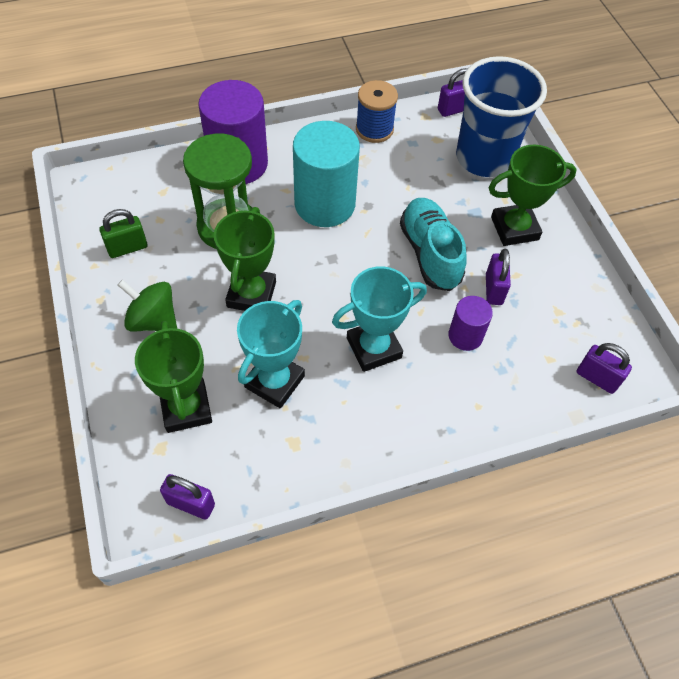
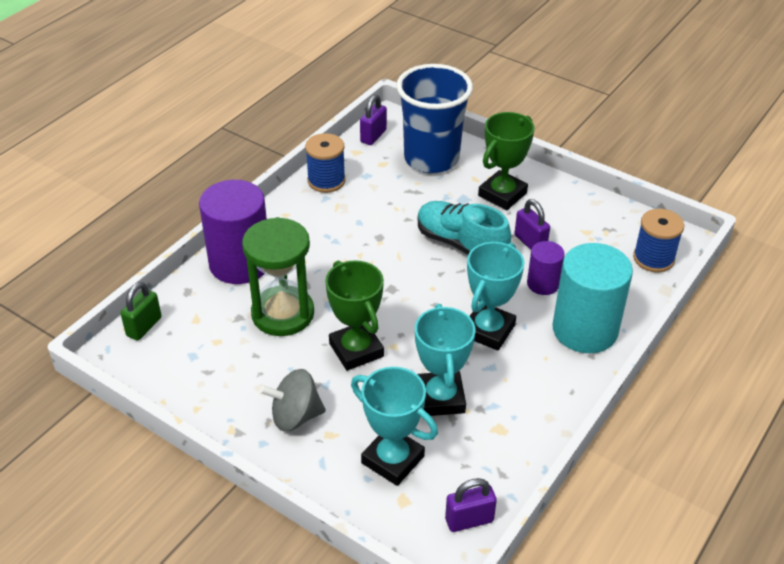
camera: 35 degrees left, 15 degrees down
green padlock [100,209,147,258] -> green padlock moved to [120,282,162,341]
green spinning top [118,279,177,331] -> grey spinning top [260,369,326,431]
green trophy [135,321,212,433] -> turquoise trophy [351,367,438,486]
turquoise cylinder [293,121,360,227] -> turquoise cylinder moved to [552,243,633,353]
purple padlock [577,343,632,394] -> blue spool [633,209,684,272]

